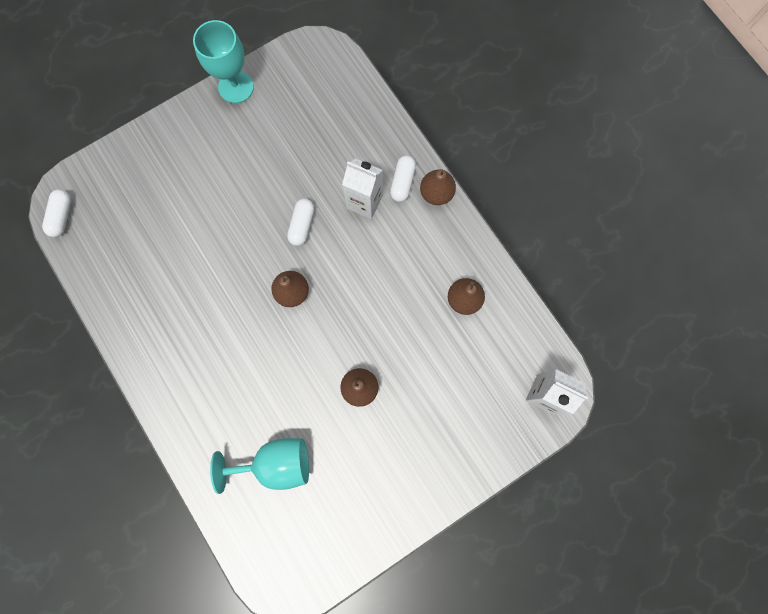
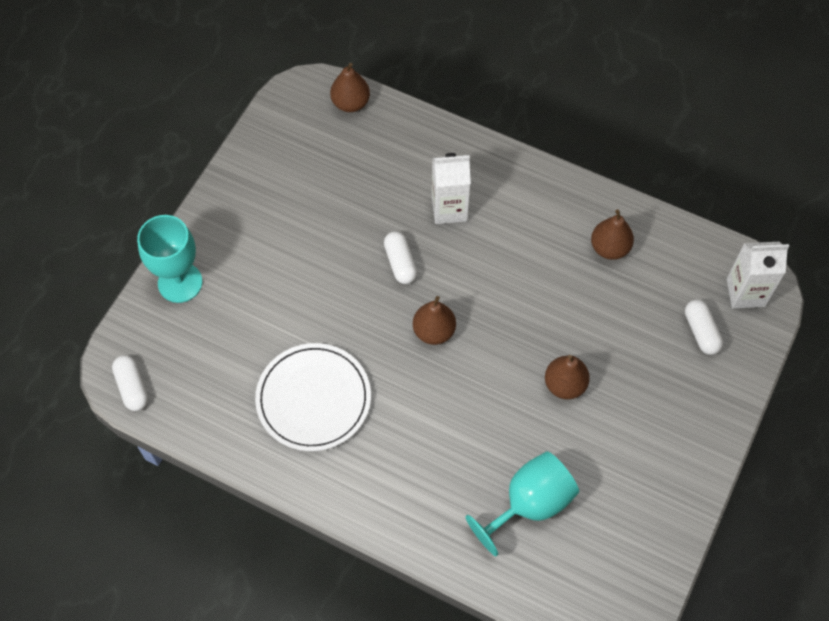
camera: 30 degrees left, 15 degrees down
turquoise goblet [193,20,254,103] -> turquoise goblet moved to [137,215,202,303]
white capsule [390,155,416,202] -> white capsule moved to [685,300,723,355]
brown pear [420,169,456,205] -> brown pear moved to [330,63,370,112]
none -> white plate [255,343,371,451]

